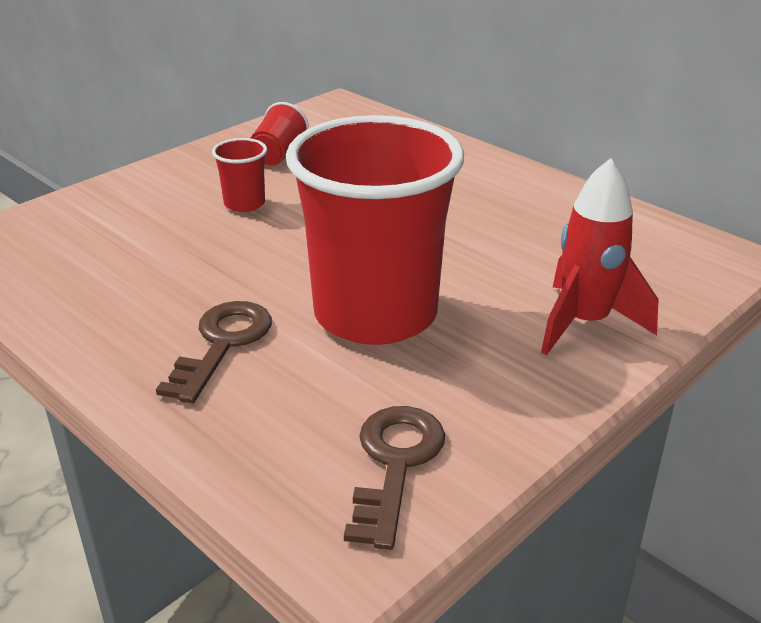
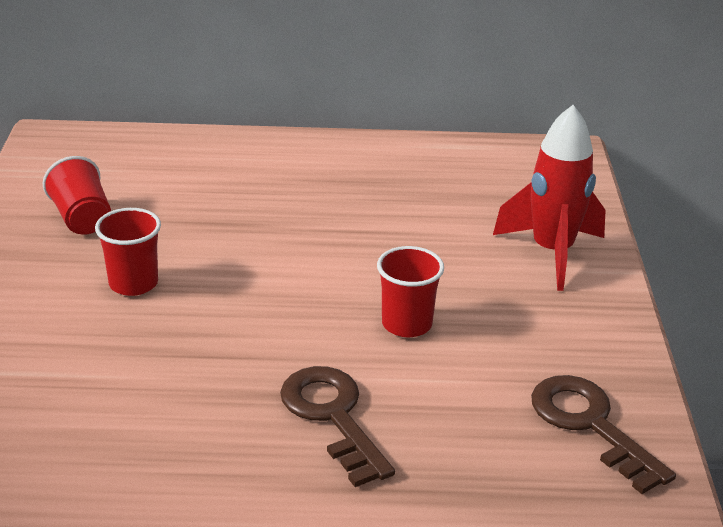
camera: 45 degrees left, 0 degrees up
red cup [286,115,464,345] -> red cup [377,246,444,337], size x0.40

